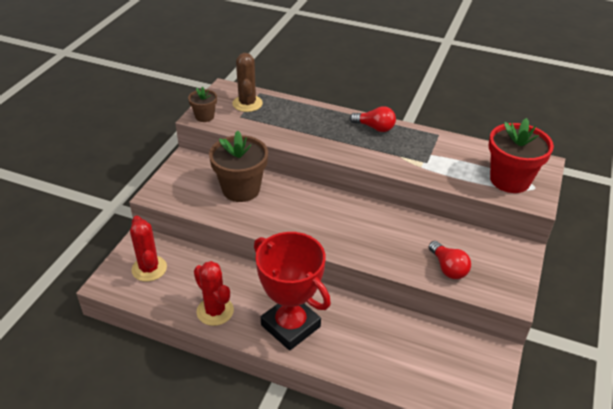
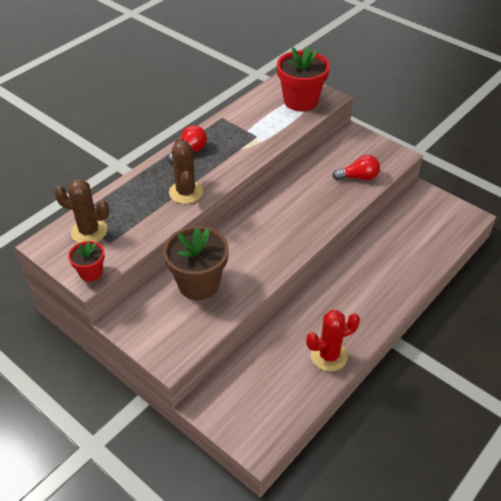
camera: 70 degrees left, 5 degrees up
red cactus [130,215,167,282] -> none
brown flower pot [188,87,217,122] -> red flower pot [68,241,105,282]
red trophy [254,232,331,351] -> none
none -> brown cactus [169,137,203,204]

